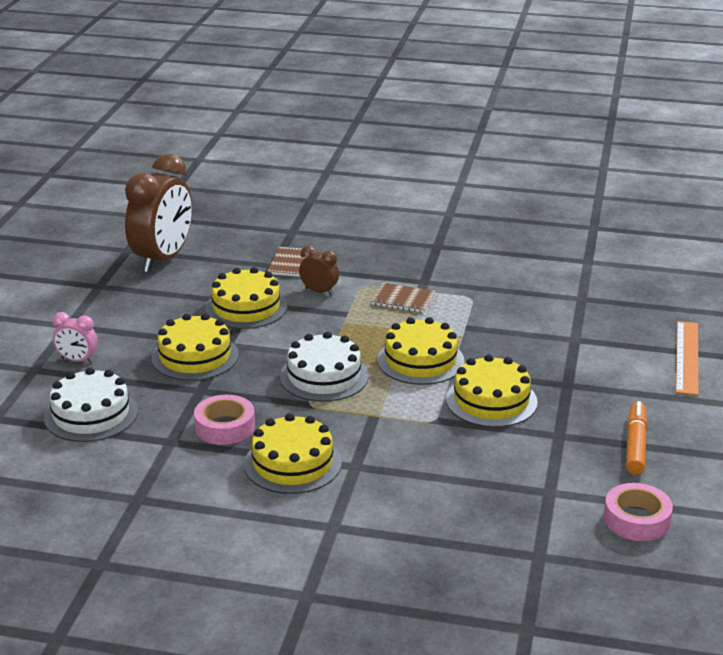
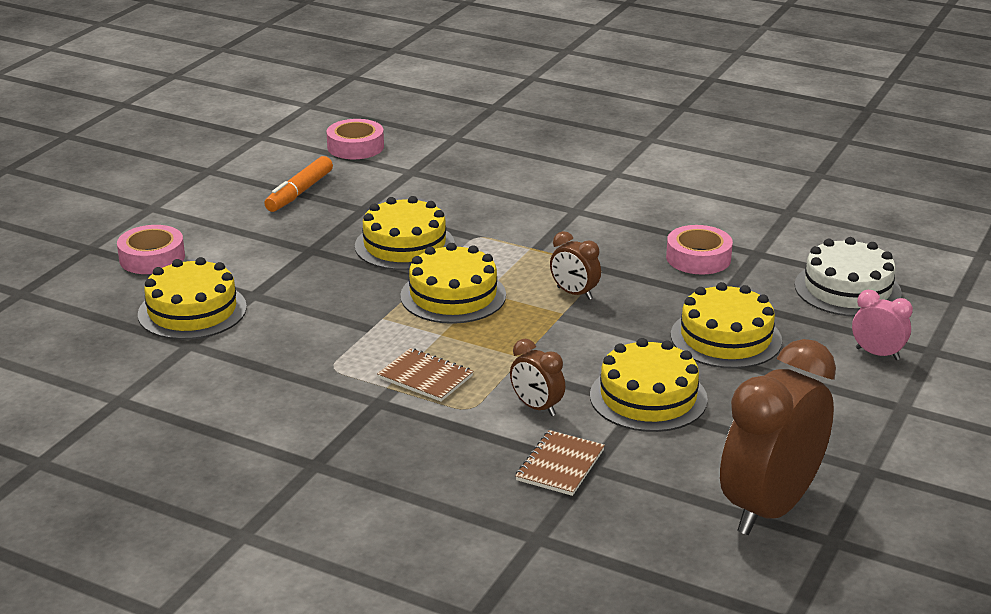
camera: 165 degrees left, 0 degrees up
yellow cake [244,413,342,494] -> yellow cake moved to [138,257,247,340]
white cake [280,332,369,402] -> brown clock [550,231,601,300]
orange ruler [676,321,699,396] -> pink tape [117,225,185,274]

